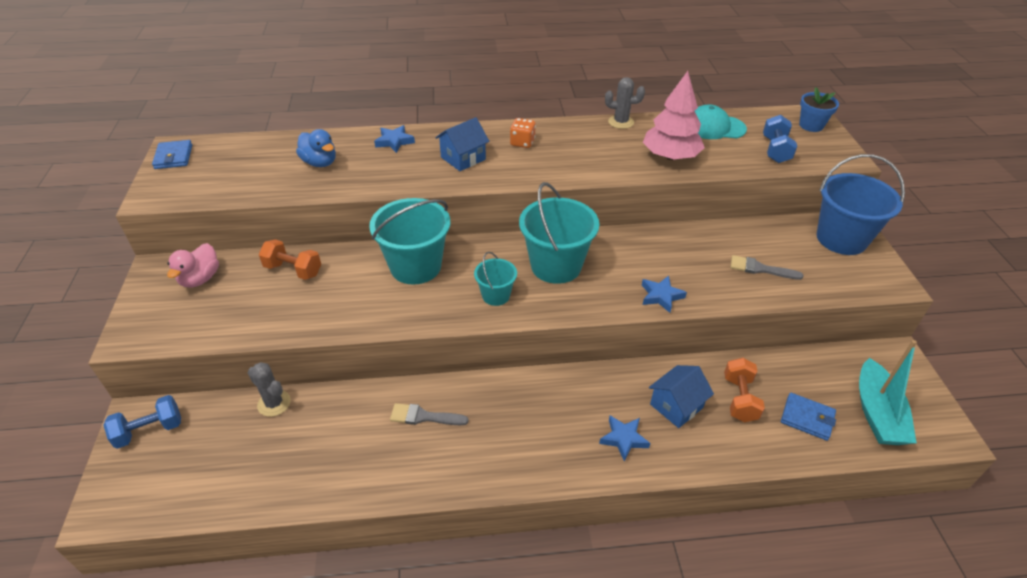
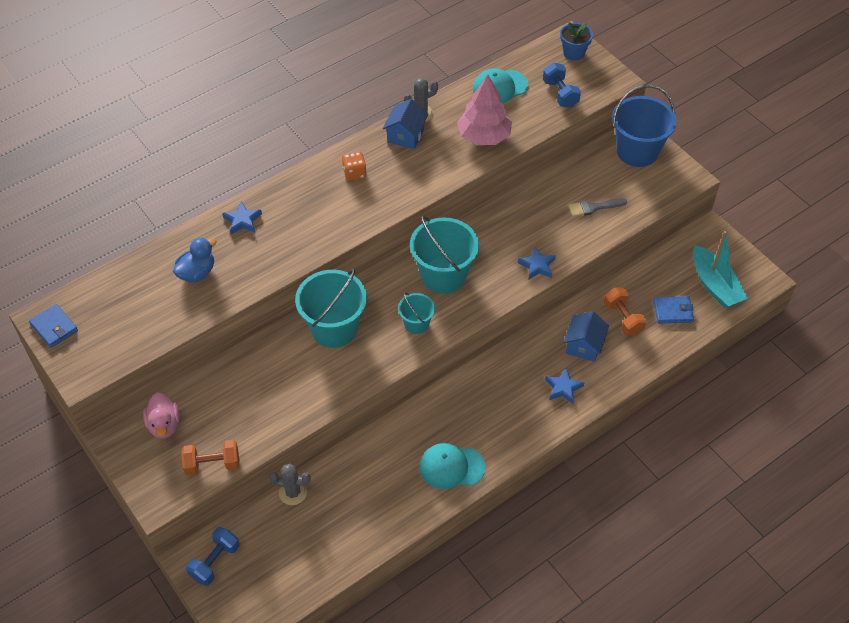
camera: 30 degrees left, 10 degrees up
orange dumbbell [259,239,321,280] -> orange dumbbell moved to [181,440,239,476]
blue duck [296,129,336,167] -> blue duck turned 60 degrees counterclockwise [173,237,217,282]
grey brush [390,403,469,425] -> none
blue house [435,117,490,171] -> blue house moved to [383,99,428,149]
none -> turquoise cap [420,443,485,489]

